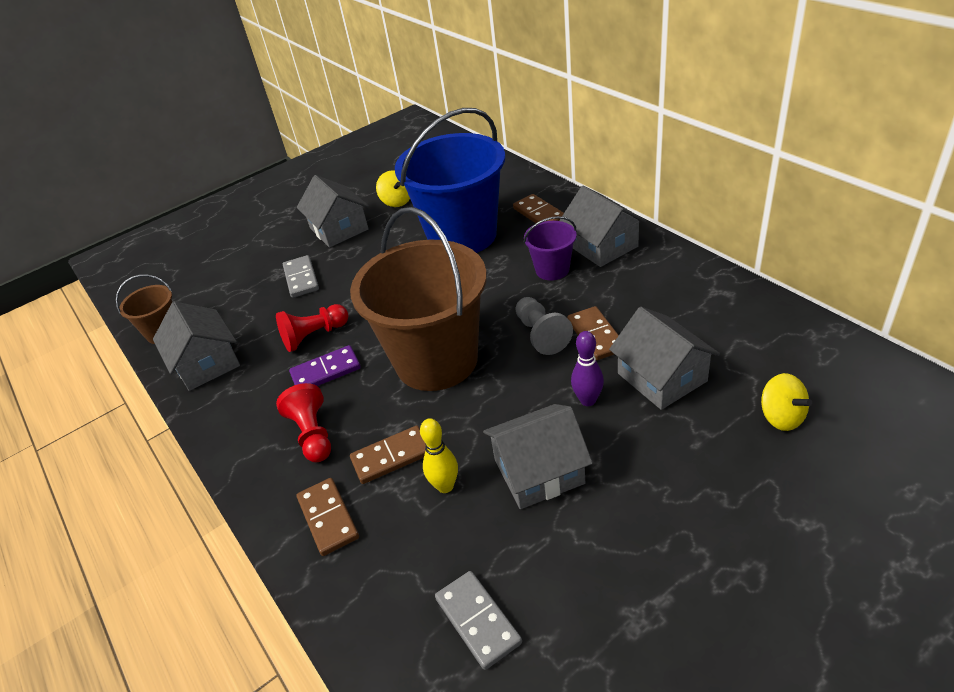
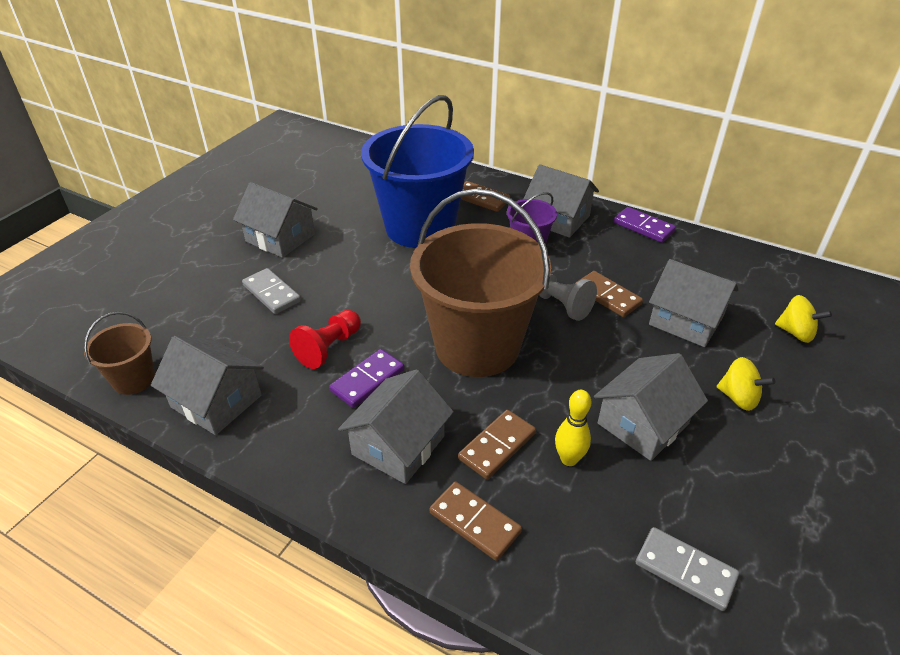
camera: 30 degrees left, 0 degrees up
red pawn [276,383,331,463] -> grey house [338,369,454,484]
yellow spinning top [376,171,410,207] -> yellow spinning top moved to [717,357,775,411]
purple bowling pin [571,331,604,406] -> none
none -> purple domino [614,207,676,243]

